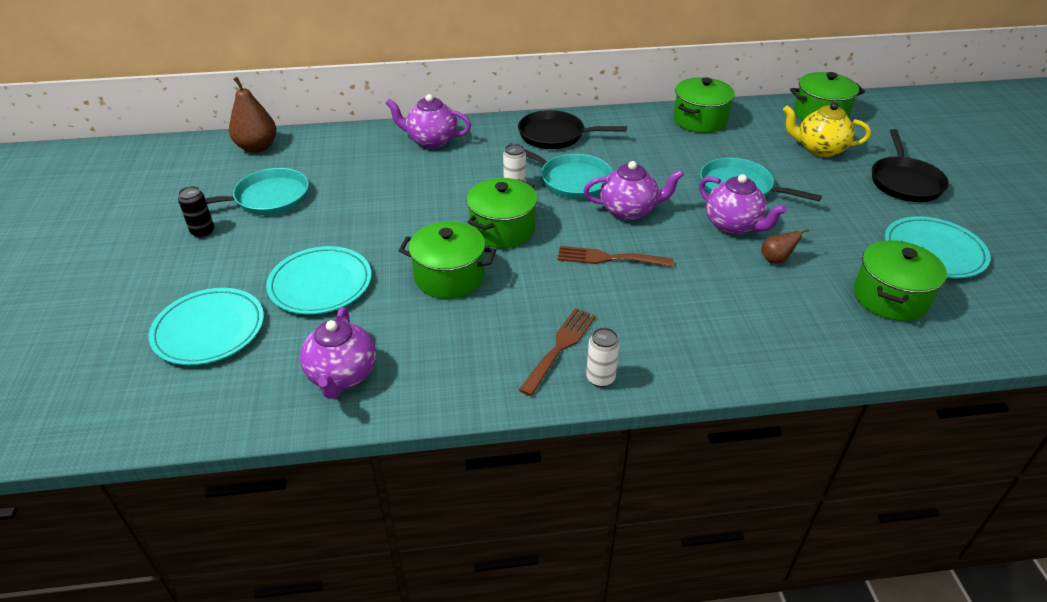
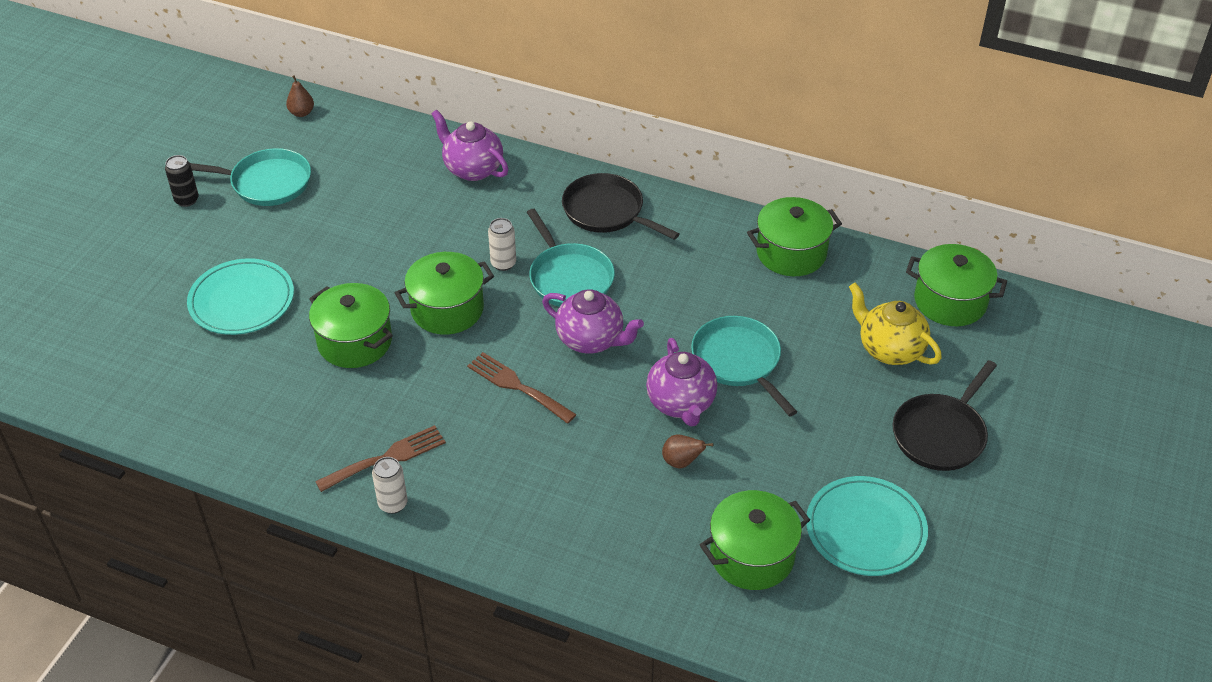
camera: 30 degrees right, 5 degrees up
turquoise plate [149,288,264,365] -> none
brown pear [229,77,276,153] -> brown pear [286,75,314,117], size x0.54
purple teapot [300,307,376,399] -> none

